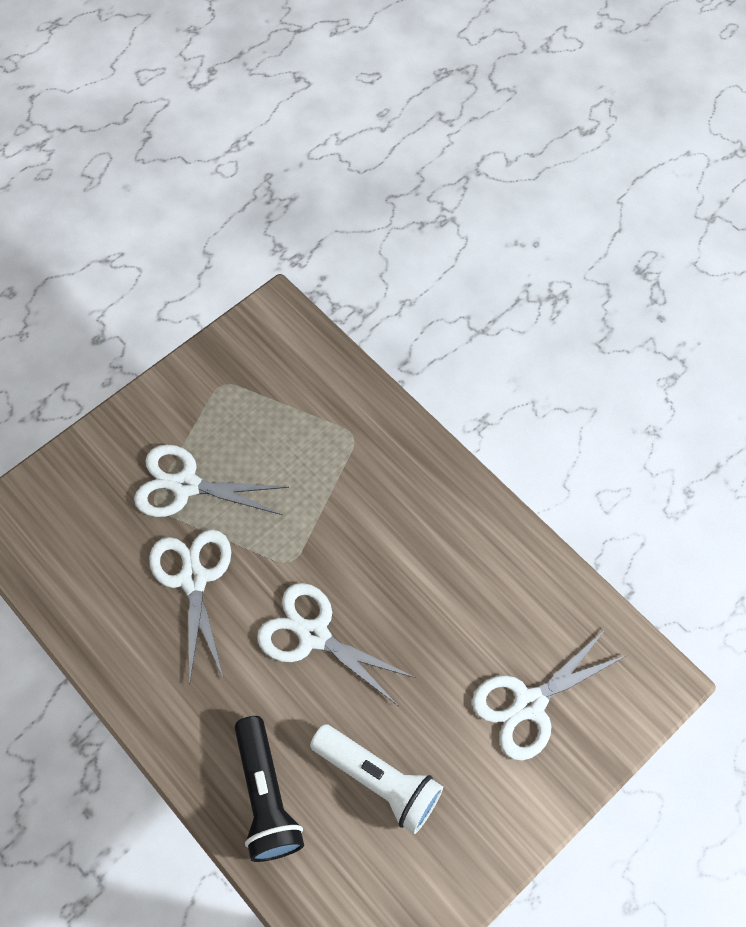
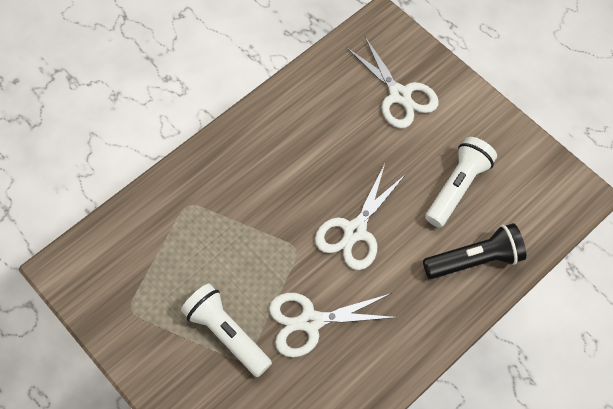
camera: 90 degrees left, 0 degrees up
white scissors [134,444,289,517] -> white flashlight [181,283,272,377]

